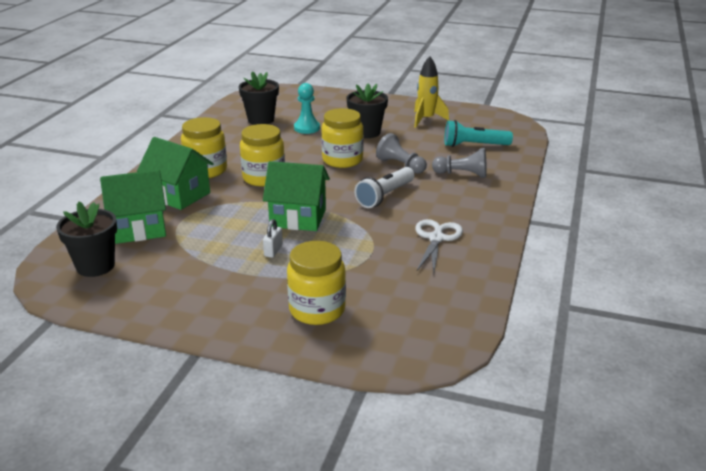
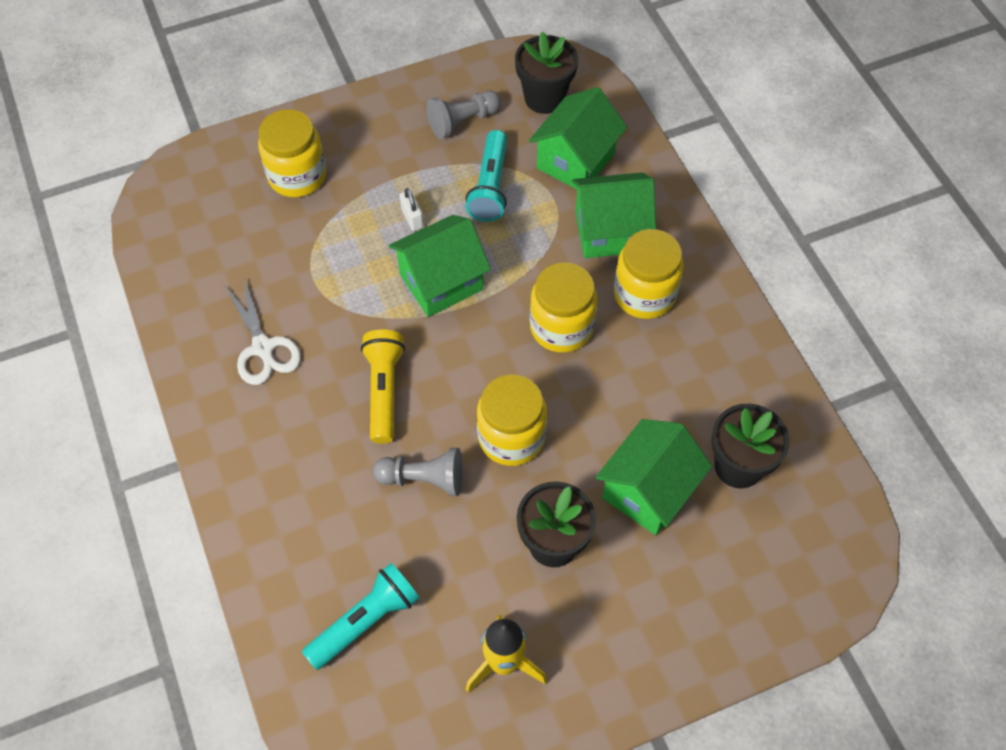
camera: 140 degrees right, 30 degrees up
turquoise pawn [294,83,320,134] -> green house [595,419,712,535]
white flashlight [355,167,415,208] -> yellow flashlight [361,329,405,444]
grey pawn [432,148,487,178] -> grey pawn moved to [426,91,501,139]
none -> turquoise flashlight [466,130,507,222]

